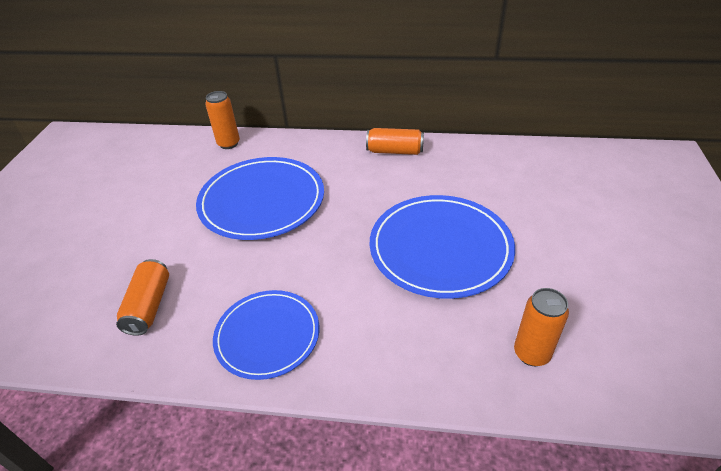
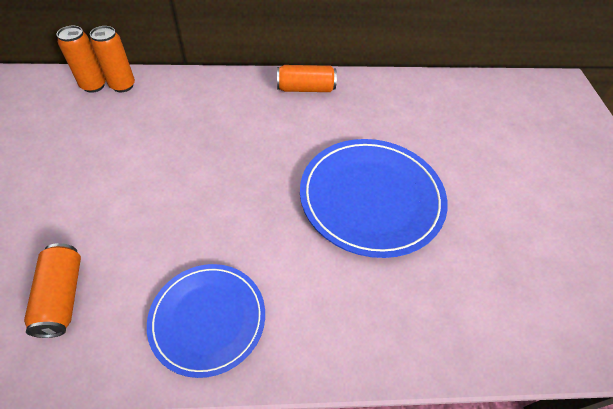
camera: 15 degrees left, 10 degrees up
blue plate [196,157,324,240] -> none
orange can [514,288,569,366] -> orange can moved to [57,26,106,93]

